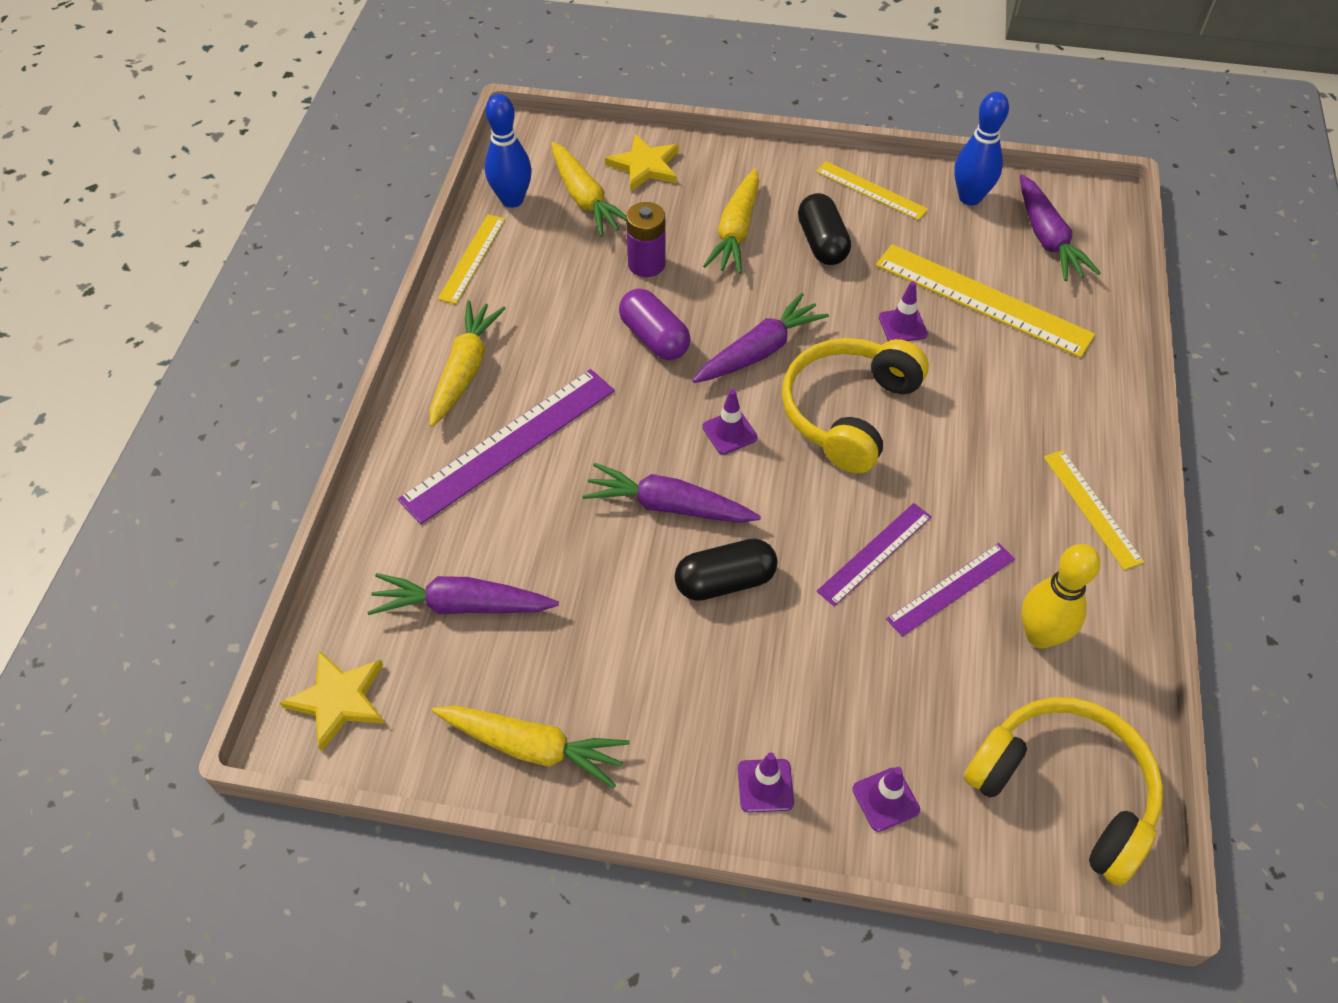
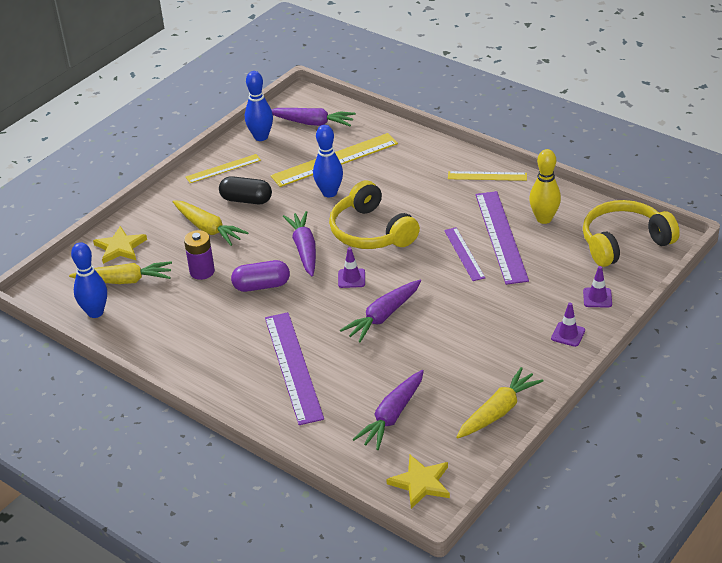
camera: 60 degrees left, 15 degrees down
yellow carrot [430,300,506,427] -> none
yellow ruler [438,214,505,304] -> none
black capsule [674,539,778,601] -> none
purple traffic cone [879,281,928,341] -> blue bowling pin [313,125,343,197]
purple ruler [886,543,1015,637] -> purple ruler [476,191,529,285], size x1.74

